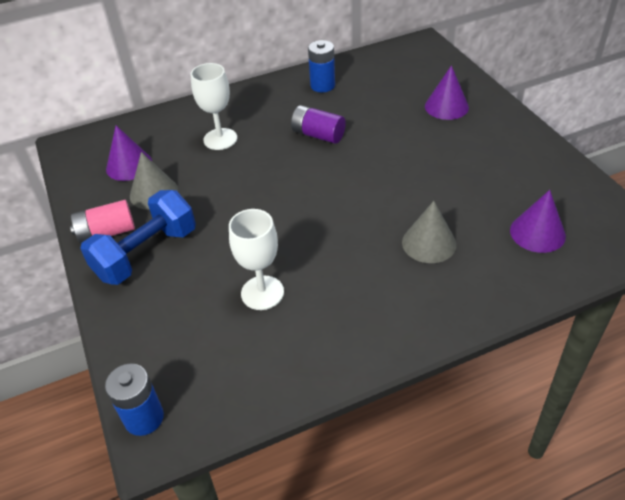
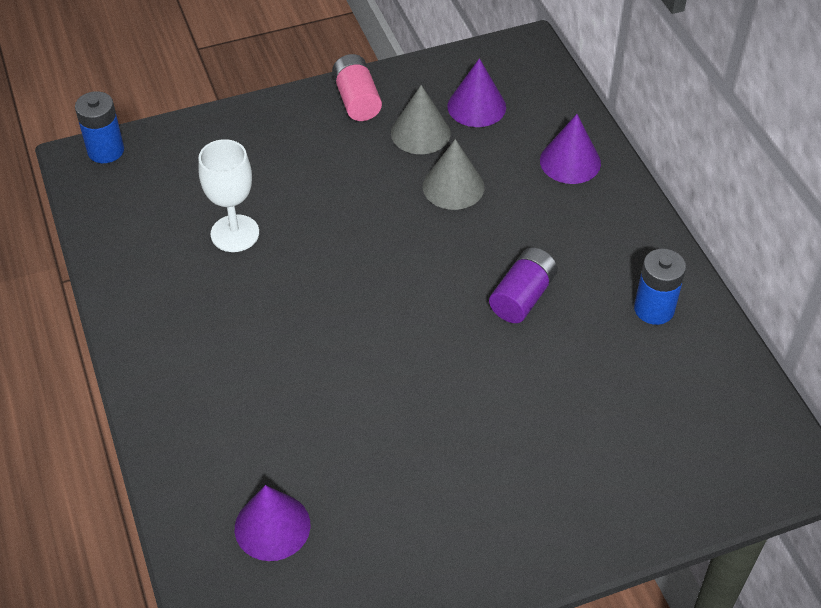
camera: 90 degrees right, 5 degrees up
blue dumbbell [80,190,196,285] -> none
white goblet [191,63,237,150] -> none
grey cone [402,201,457,263] -> grey cone moved to [423,139,484,210]
purple cone [425,65,469,120] -> purple cone moved to [540,114,601,184]

